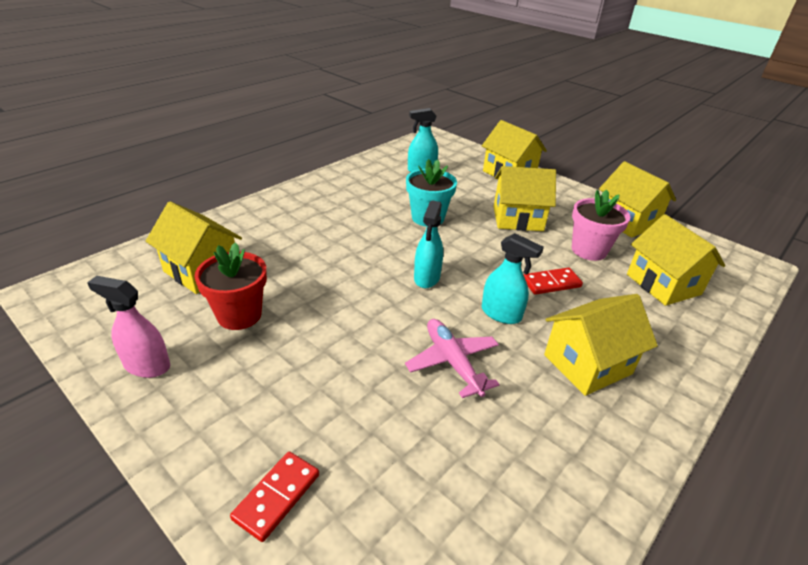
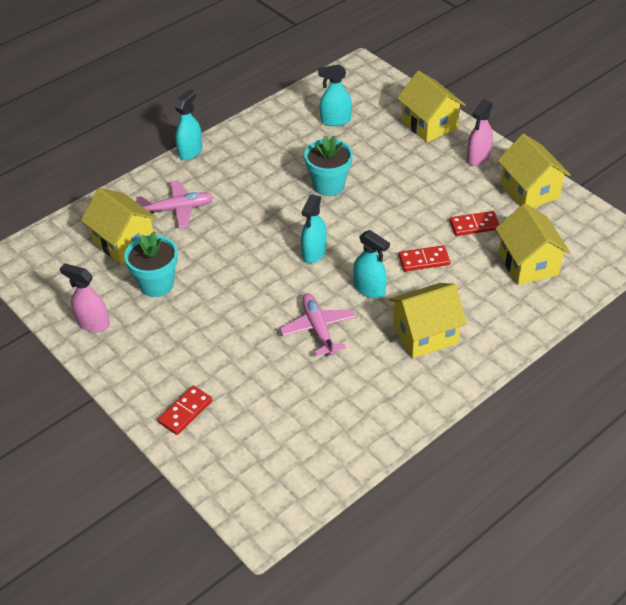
camera: 10 degrees right, 10 degrees up
red flower pot [194,242,267,330] -> turquoise flower pot [124,232,178,297]
yellow house [494,166,556,231] -> none
pink flower pot [572,190,630,261] -> red domino [450,211,500,236]
none -> pink plane [136,180,214,228]
none -> turquoise spray bottle [175,89,203,160]
none -> pink spray bottle [467,100,493,166]

